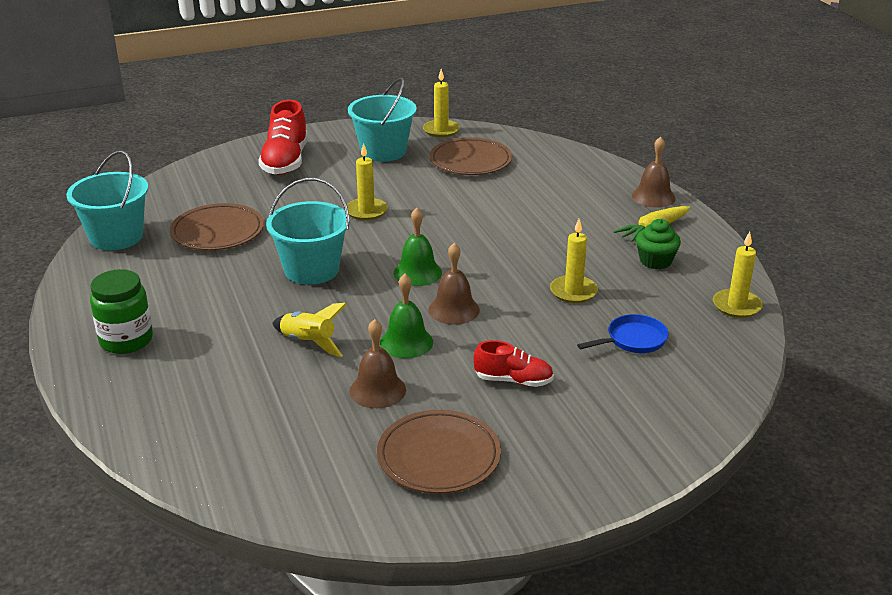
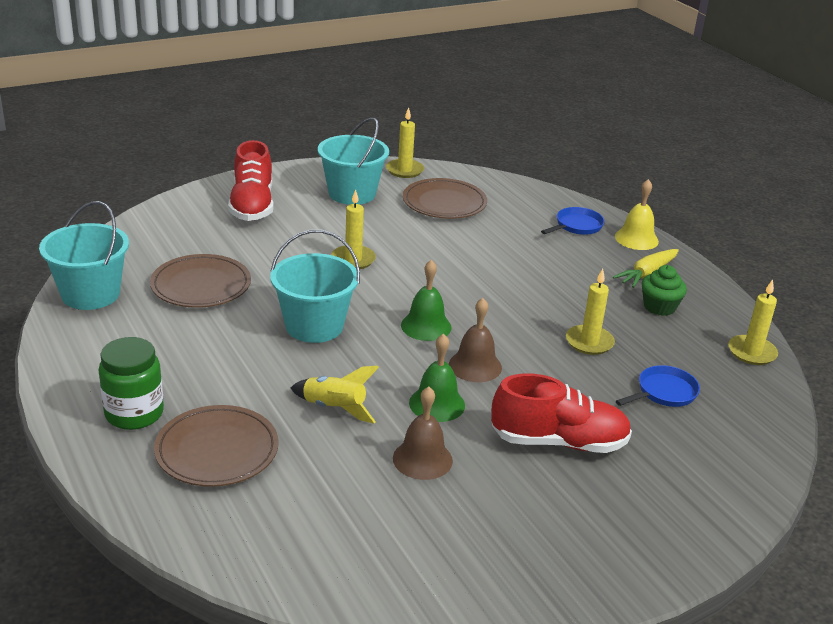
camera: 10 degrees left, 0 degrees up
brown plate [377,410,501,494] -> brown plate moved to [154,405,279,487]
red shoe [474,340,554,387] -> red shoe [491,374,632,453], size x1.68
brown bell [632,137,676,208] -> yellow bell [615,179,659,250]
none -> blue pan [541,207,605,235]

